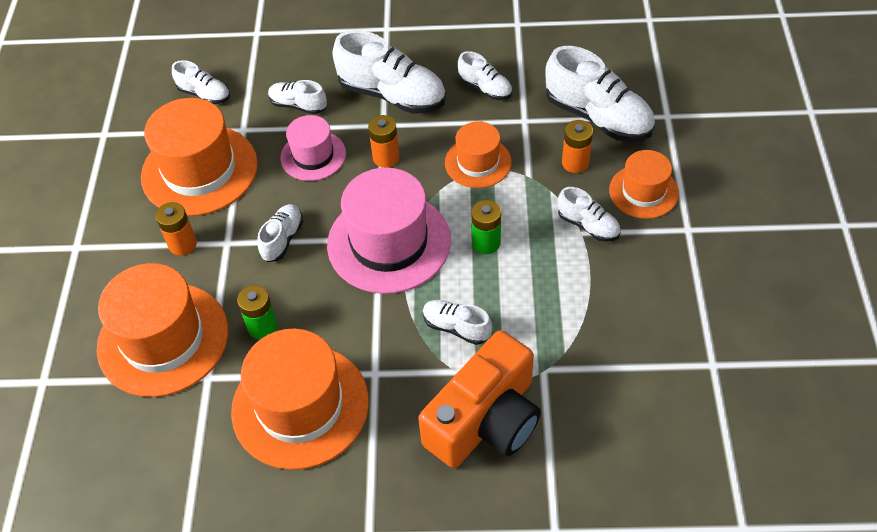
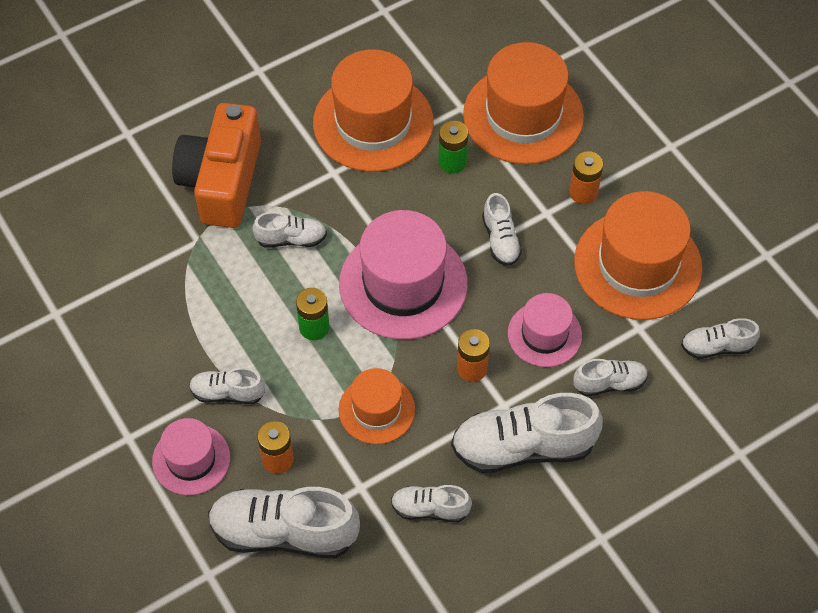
camera: 145 degrees right, 5 degrees up
orange hat [609,150,679,219] -> pink hat [152,418,230,495]

